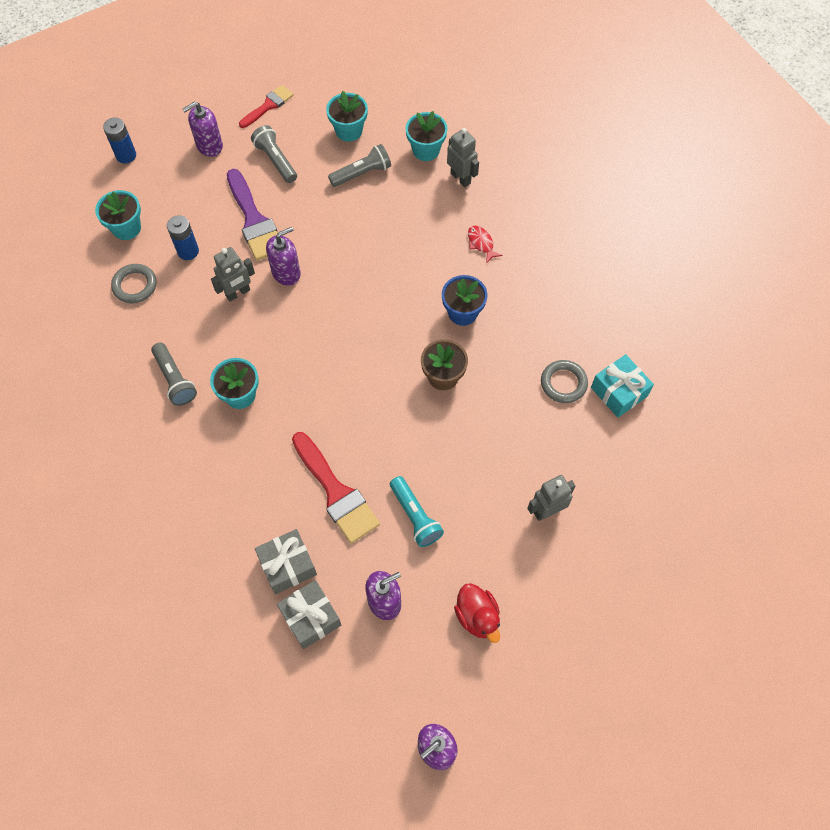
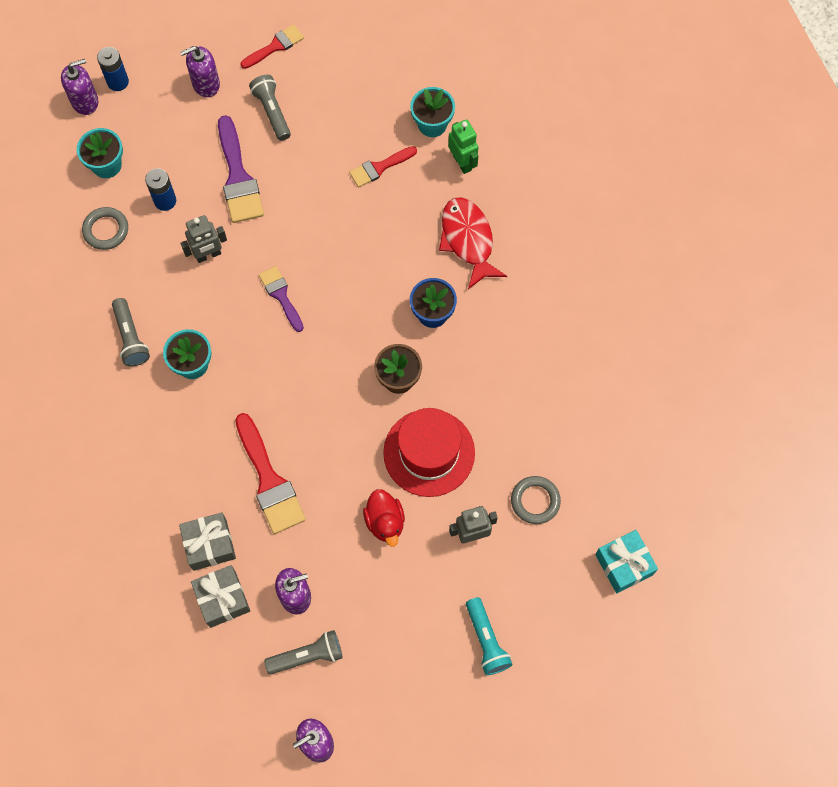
camera: 10 degrees right, 5 degrees up
purple soap dispenser [266,227,301,286] -> purple soap dispenser moved to [61,59,98,115]
turquoise flower pot [326,91,368,142] -> none
grey flashlight [328,144,391,187] -> grey flashlight moved to [264,630,343,674]
turquoise flashlight [390,476,444,547] -> turquoise flashlight moved to [466,597,513,675]
grey robot [447,128,479,187] -> green robot [448,119,478,174]
red duck [454,583,500,643] -> red duck moved to [363,489,405,547]
red fish [468,226,503,264] -> red fish [439,197,507,289], size x2.07
grey ring [541,360,588,403] -> grey ring moved to [511,476,561,524]
turquoise gift [591,354,654,417] -> turquoise gift moved to [595,530,658,593]
none -> purple brush [259,266,304,332]
none -> red brush [349,146,417,187]
none -> red hat [383,408,475,497]

